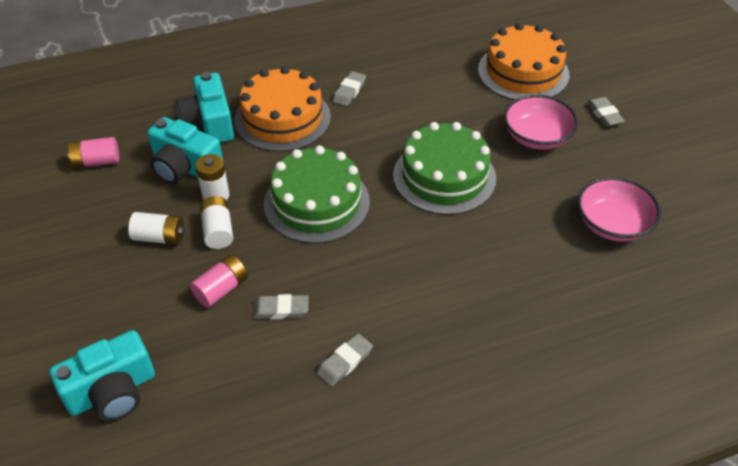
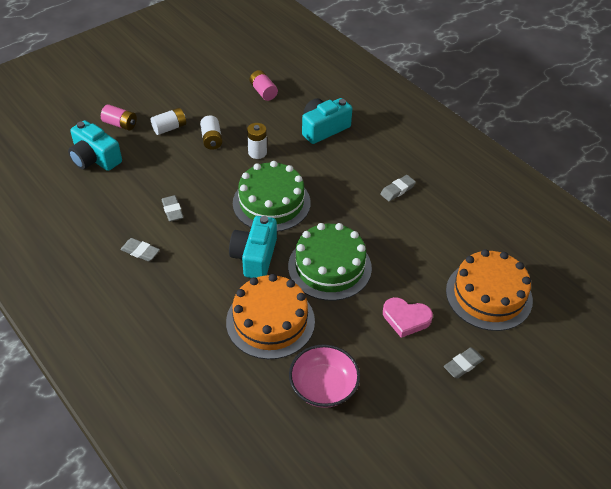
camera: 70 degrees right, 0 degrees up
turquoise camera [147,117,223,184] -> turquoise camera moved to [229,216,277,278]
pink battery [190,255,248,308] -> pink battery moved to [101,104,137,130]
white battery [200,196,233,249] -> white battery moved to [151,108,186,135]
orange cake [235,66,331,152] -> orange cake moved to [226,274,315,359]
grey eraser [333,71,366,106] -> grey eraser turned 45 degrees counterclockwise [380,175,416,201]
pink bowl [504,95,578,150] -> pink heart [383,297,433,338]

